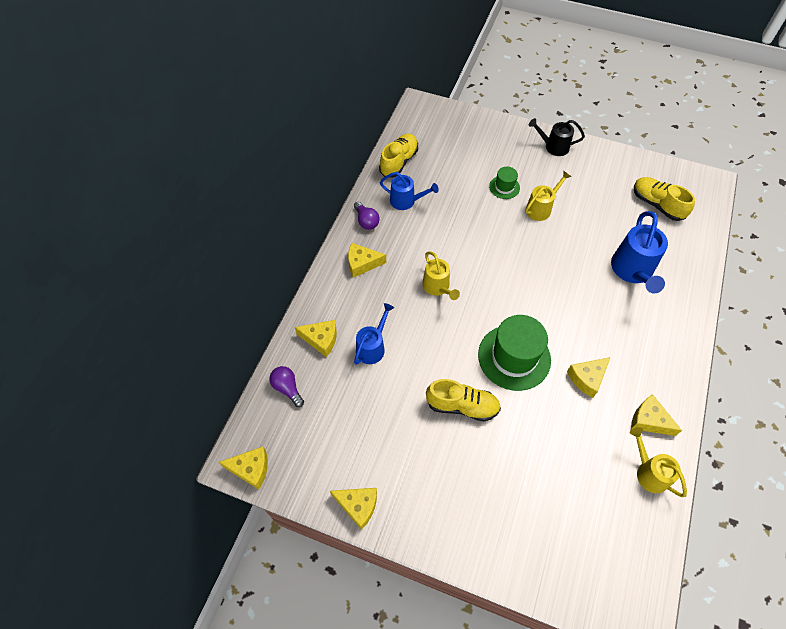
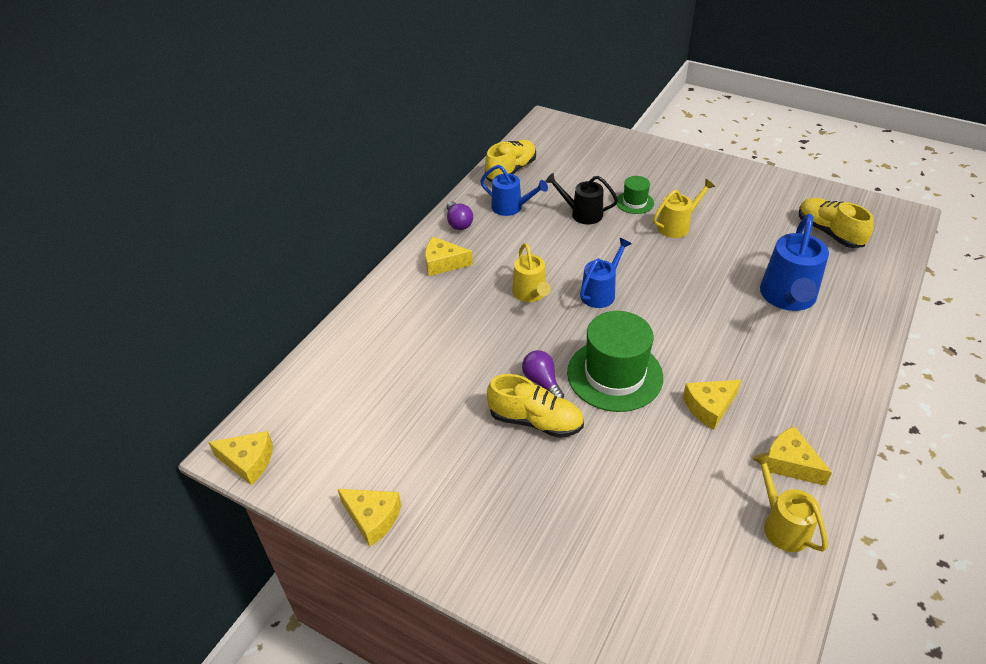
camera: 10 degrees right, 15 degrees down
purple light bulb [269,366,304,407] -> purple light bulb moved to [522,350,564,398]
yellow cheese [295,320,337,357] -> none
blue watering can [354,303,394,365] -> blue watering can moved to [580,238,631,308]
black watering can [529,118,585,156] -> black watering can moved to [545,173,618,224]

